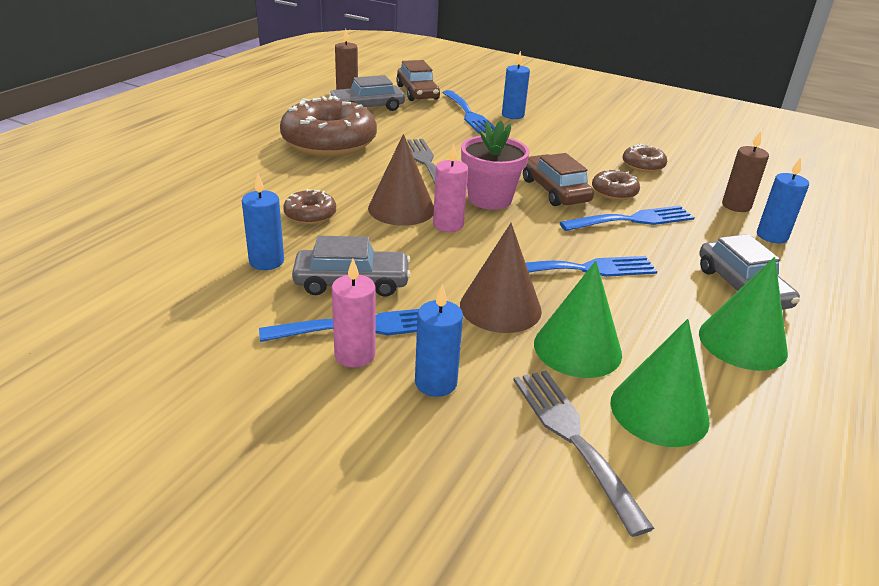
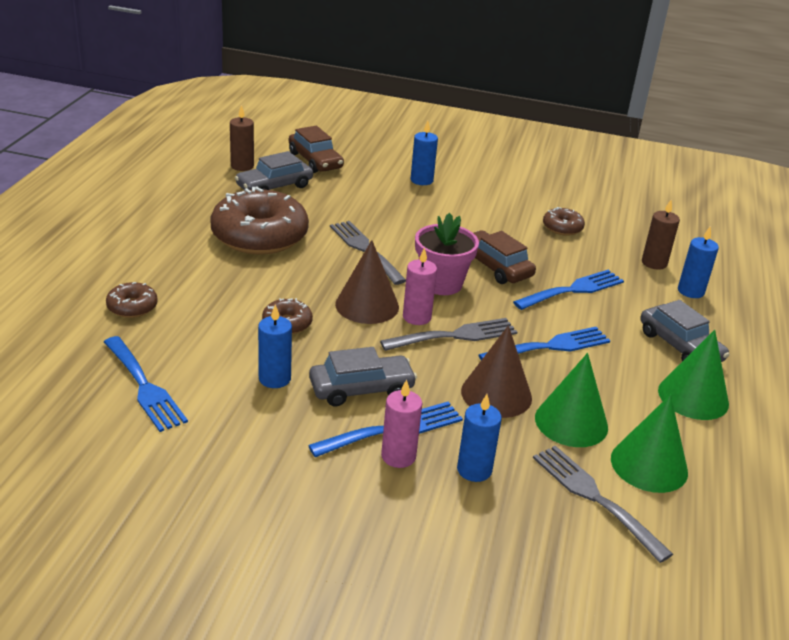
camera: 15 degrees left, 0 degrees up
blue fork [442,90,495,134] -> blue fork moved to [104,336,188,432]
brown donut [592,170,640,200] -> brown donut moved to [106,282,158,318]
none -> grey fork [380,318,517,351]

